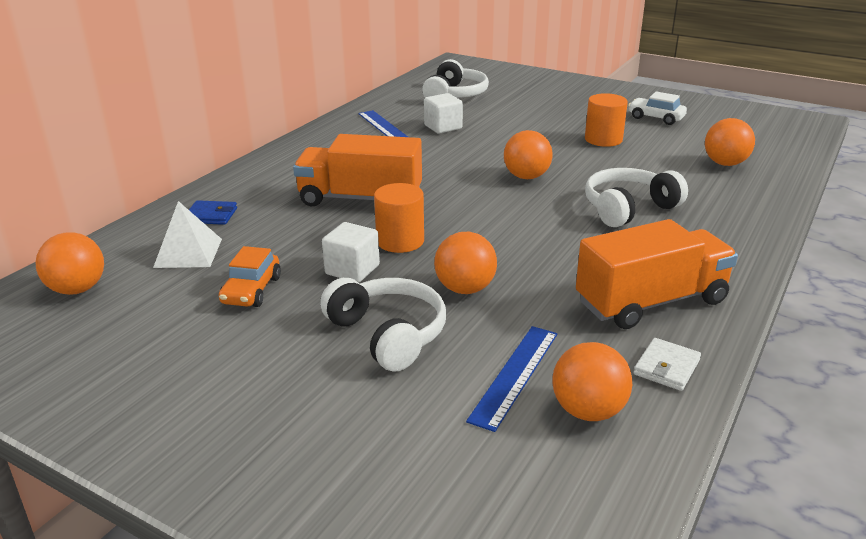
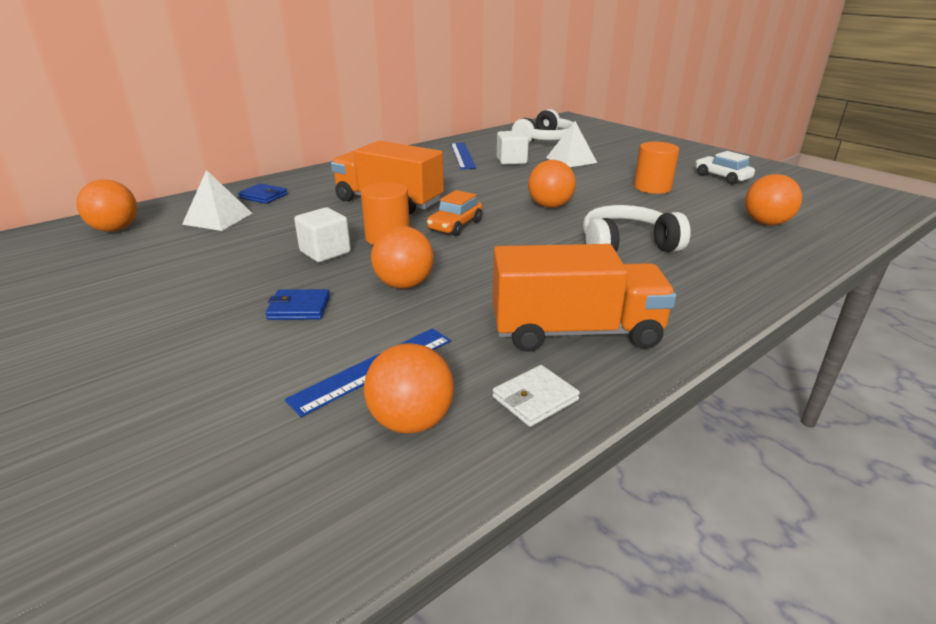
camera: 20 degrees right, 0 degrees up
orange car [219,246,281,307] -> orange car moved to [427,190,482,236]
white headphones [320,278,446,372] -> blue wallet [265,289,330,320]
none -> white pyramid [546,121,597,167]

